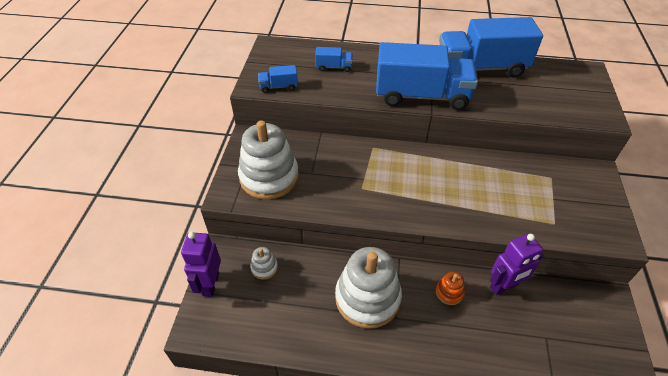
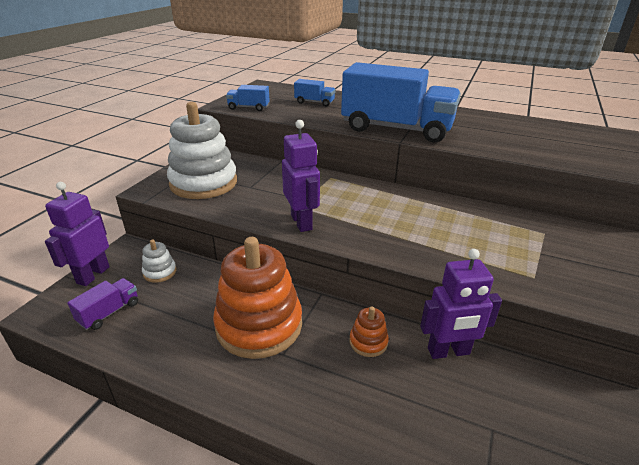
camera: 15 degrees right, 15 degrees down
white stacking toy [335,247,402,329] -> orange stacking toy [213,237,302,359]
blue truck [439,17,543,78] -> none
none -> purple truck [67,278,138,330]
none -> purple robot [282,120,320,232]

